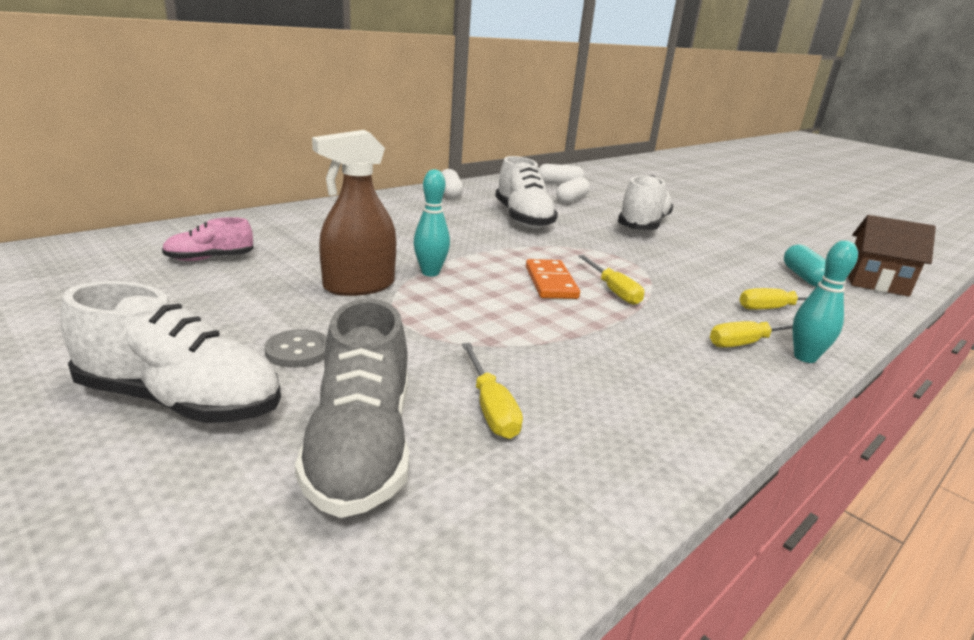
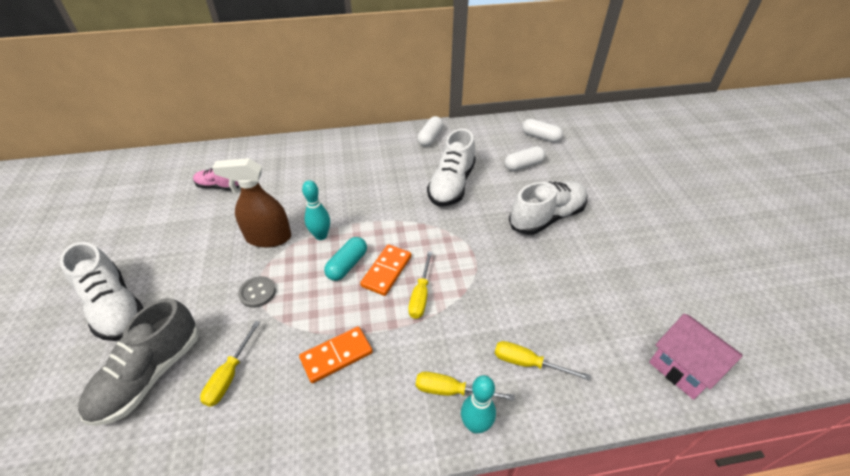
camera: 35 degrees right, 20 degrees up
grey button [264,329,327,368] -> grey button moved to [238,276,276,308]
turquoise capsule [784,244,826,287] -> turquoise capsule moved to [324,237,367,281]
brown house [848,215,936,296] -> pink house [649,314,743,400]
none -> orange domino [299,326,373,383]

